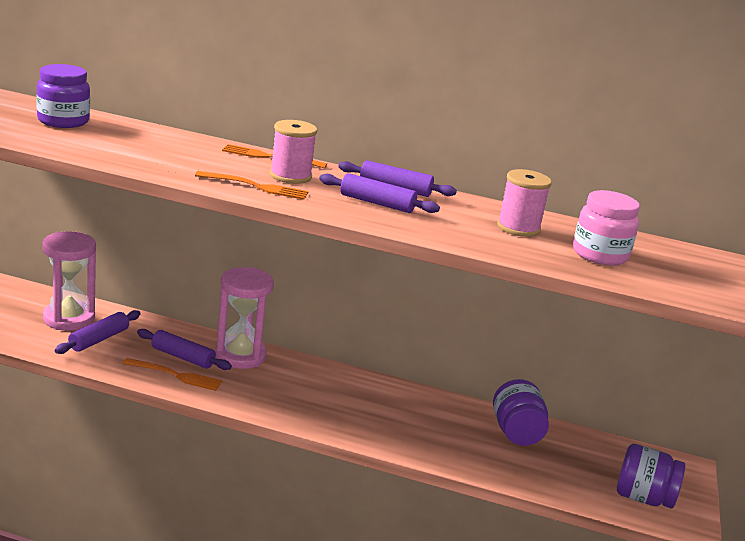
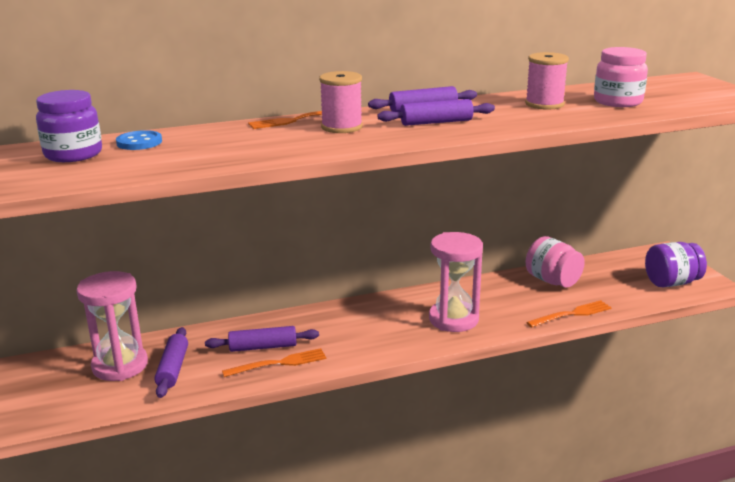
camera: 30 degrees left, 0 degrees up
orange fork [195,171,309,200] -> orange fork moved to [526,300,612,327]
pink hourglass [215,267,274,369] -> pink hourglass moved to [429,232,483,332]
purple jar [493,379,549,446] -> pink jar [526,236,585,288]
none -> blue button [116,130,162,150]

